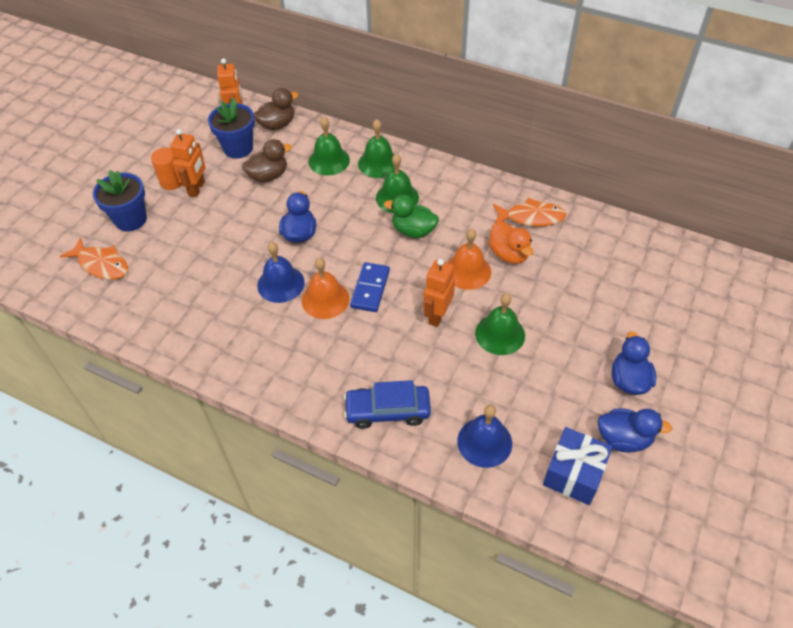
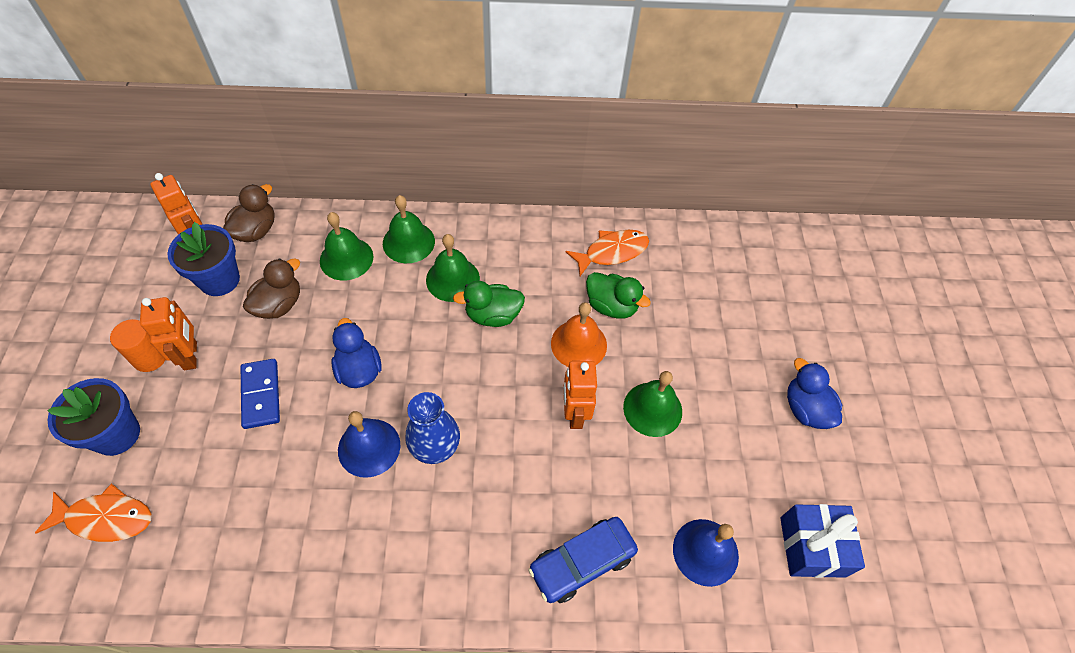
camera: 30 degrees left, 5 degrees up
orange bell [302,258,350,319] -> blue vase [406,392,460,464]
blue domino [350,262,390,312] -> blue domino moved to [241,359,280,429]
orange duck [489,221,533,264] -> green duck [586,272,651,319]
blue duck [598,408,672,452] -> none

